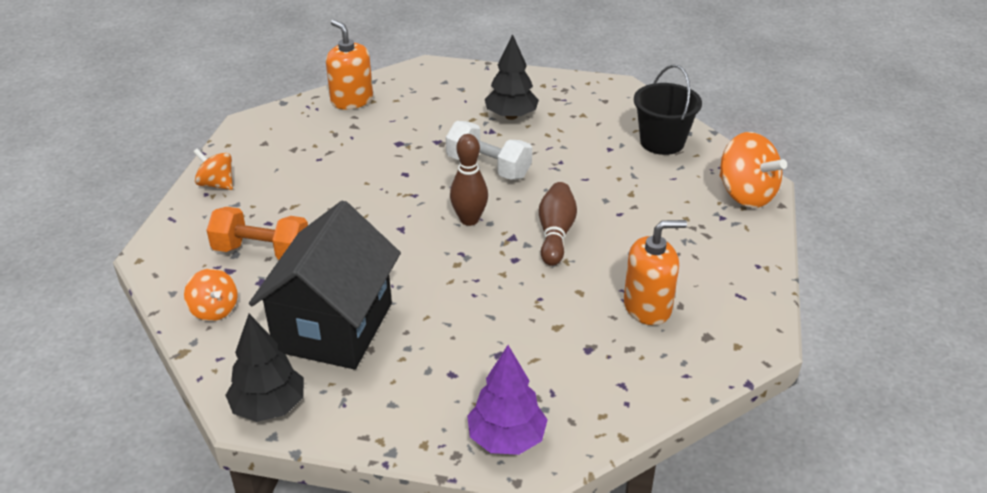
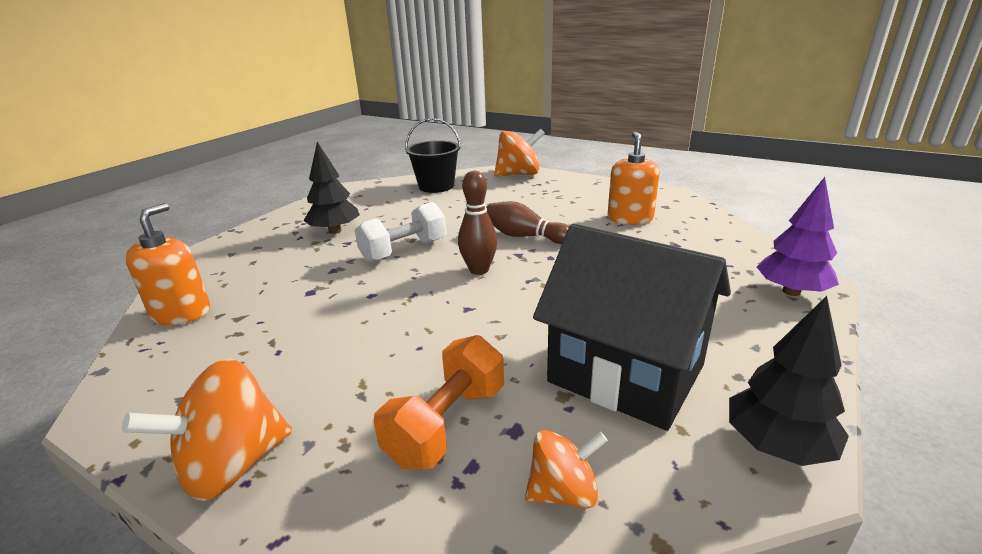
camera: 70 degrees left, 10 degrees down
orange spinning top [193,148,233,190] -> orange spinning top [122,358,292,501], size x1.66
orange soap dispenser [326,20,373,110] -> orange soap dispenser turned 120 degrees clockwise [125,203,210,325]

